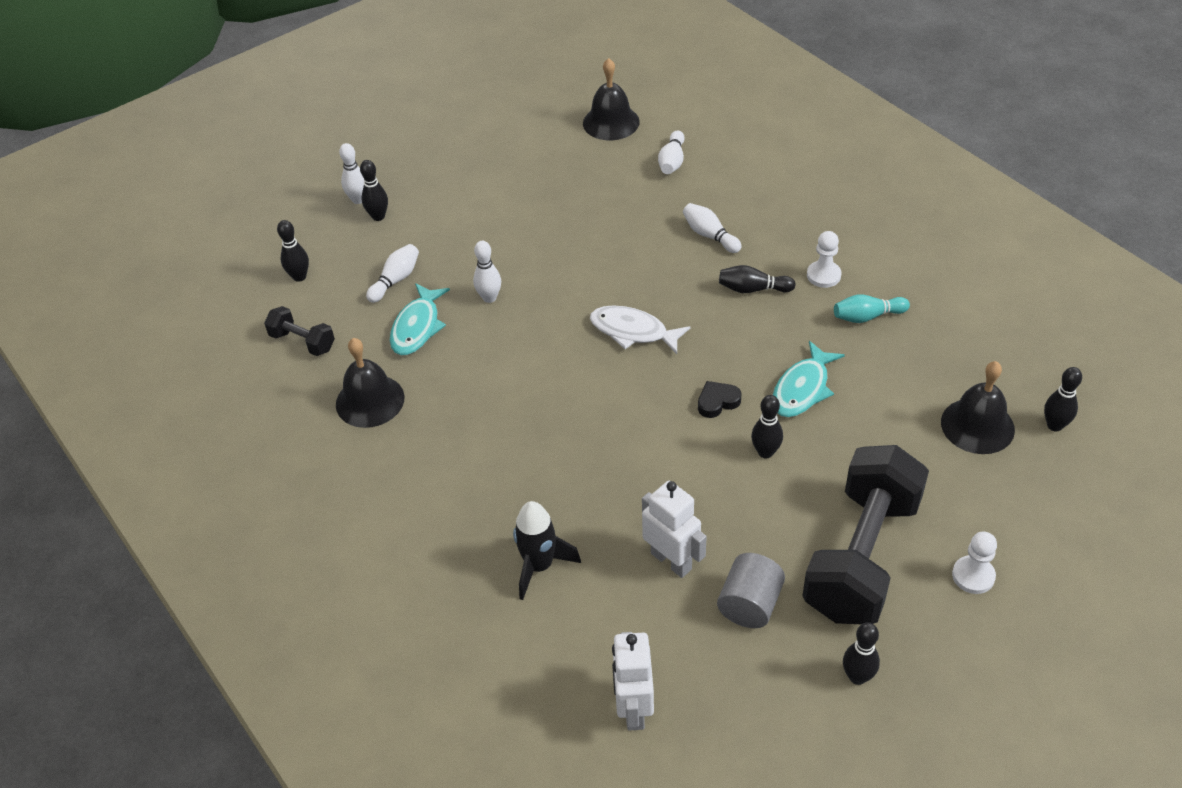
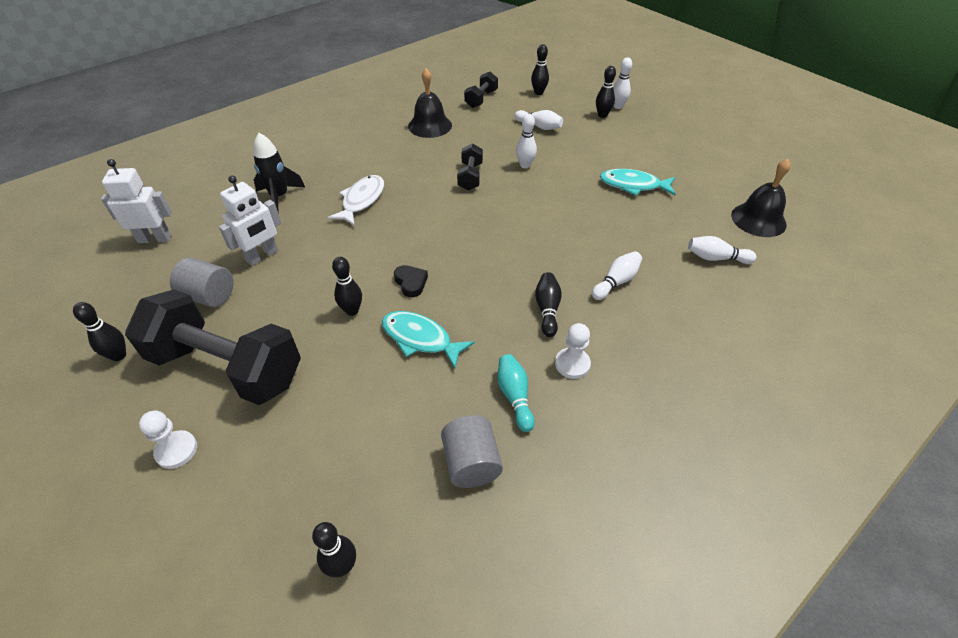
camera: 85 degrees right, 0 degrees up
turquoise fish [390,283,450,355] -> turquoise fish moved to [600,169,676,196]
white fish [590,305,691,354] -> white fish moved to [328,175,384,226]
black bell [941,361,1015,454] -> none
none -> grey cylinder [441,415,503,488]
none -> black dumbbell [457,143,483,191]

